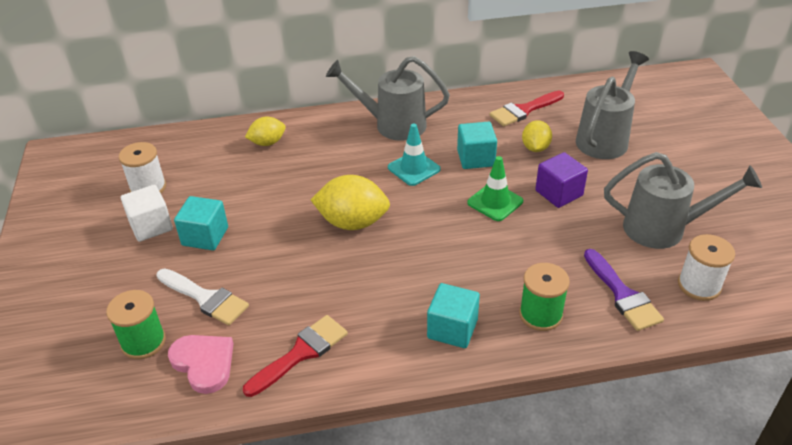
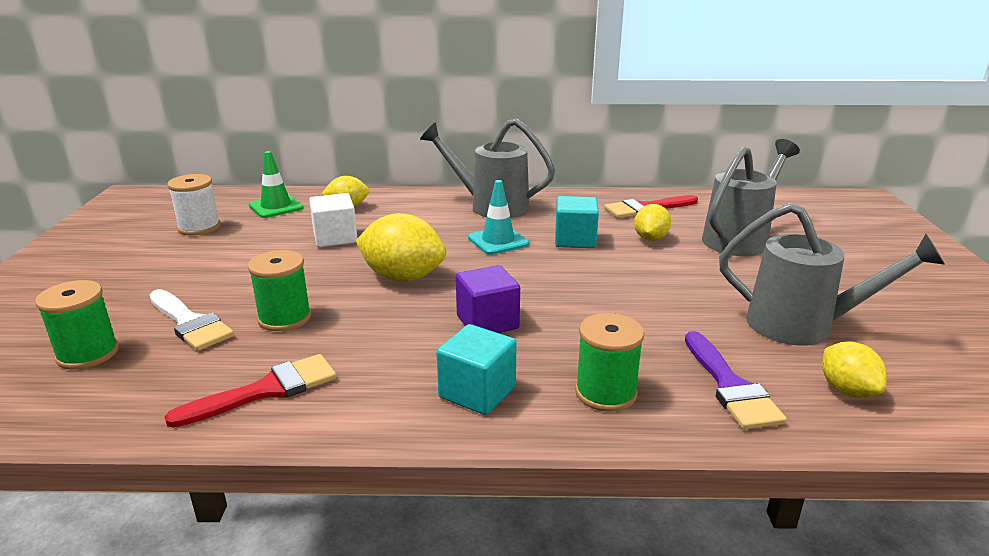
camera: 10 degrees right, 15 degrees down
white cube [121,185,173,242] -> white cube moved to [309,193,357,247]
pink heart [168,335,234,394] -> none
turquoise cube [174,196,228,250] -> none
green traffic cone [467,156,523,221] -> green traffic cone moved to [249,151,304,218]
purple cube [535,152,588,208] -> purple cube moved to [456,265,520,333]
white spool [678,234,735,301] -> yellow lemon [822,341,887,398]
none -> green spool [248,250,311,331]

